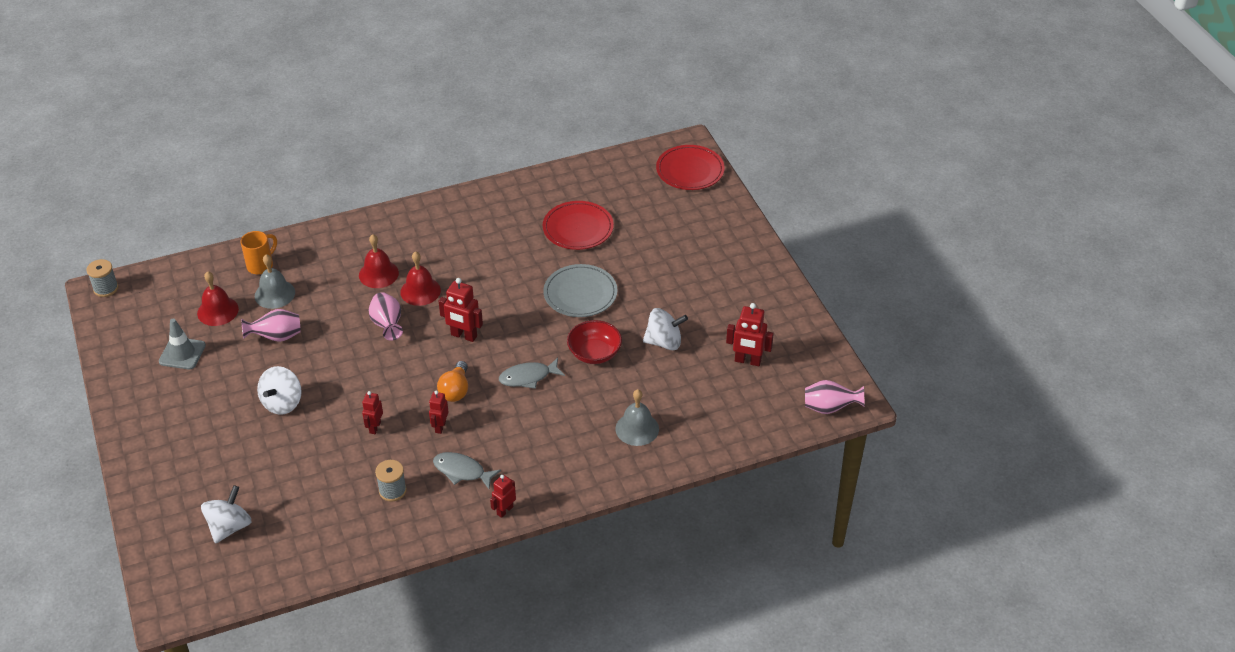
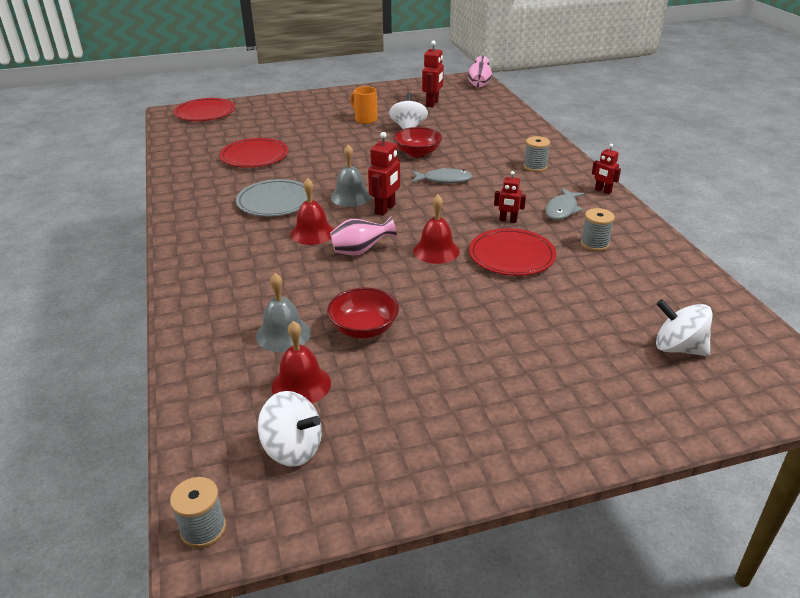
camera: 85 degrees left, 10 degrees down
grey traffic cone [159,319,206,369] -> none
orange mug [240,231,277,274] -> orange mug moved to [350,86,377,124]
pink vase [241,309,301,342] -> red bowl [327,288,399,338]
white spinning top [257,366,302,415] -> white spinning top moved to [258,391,322,467]
red bell [359,234,399,288] -> red bell moved to [413,195,460,264]
red robot [362,391,383,434] -> red plate [469,228,556,276]
orange light bulb [437,361,468,402] -> none
grey fish [499,357,565,389] -> grey fish turned 75 degrees counterclockwise [412,168,473,184]
grey plate [543,264,618,317] -> grey plate moved to [236,179,313,216]
grey bell [615,389,659,446] -> grey bell moved to [331,145,371,207]
none -> grey spool [524,136,550,172]

